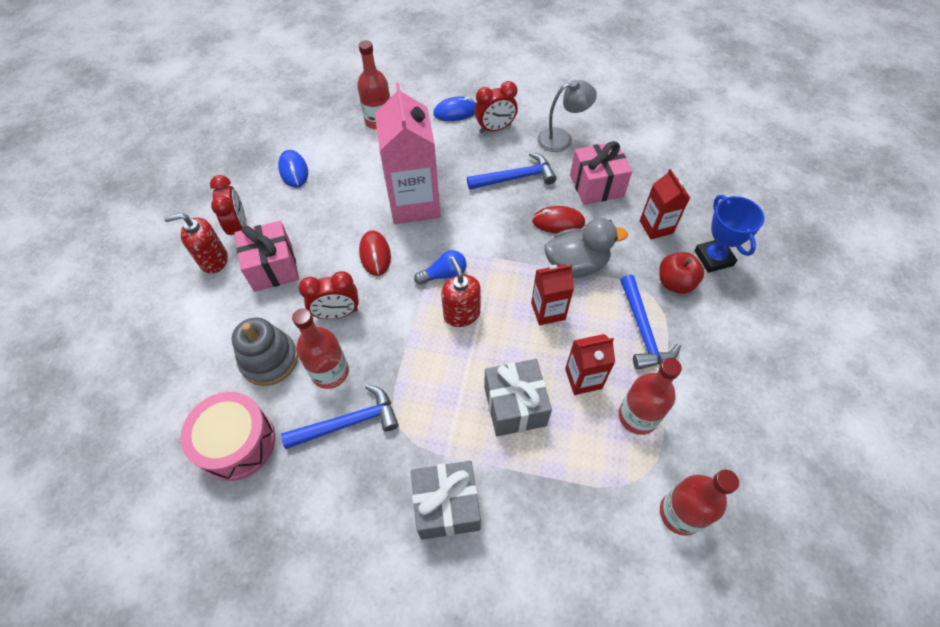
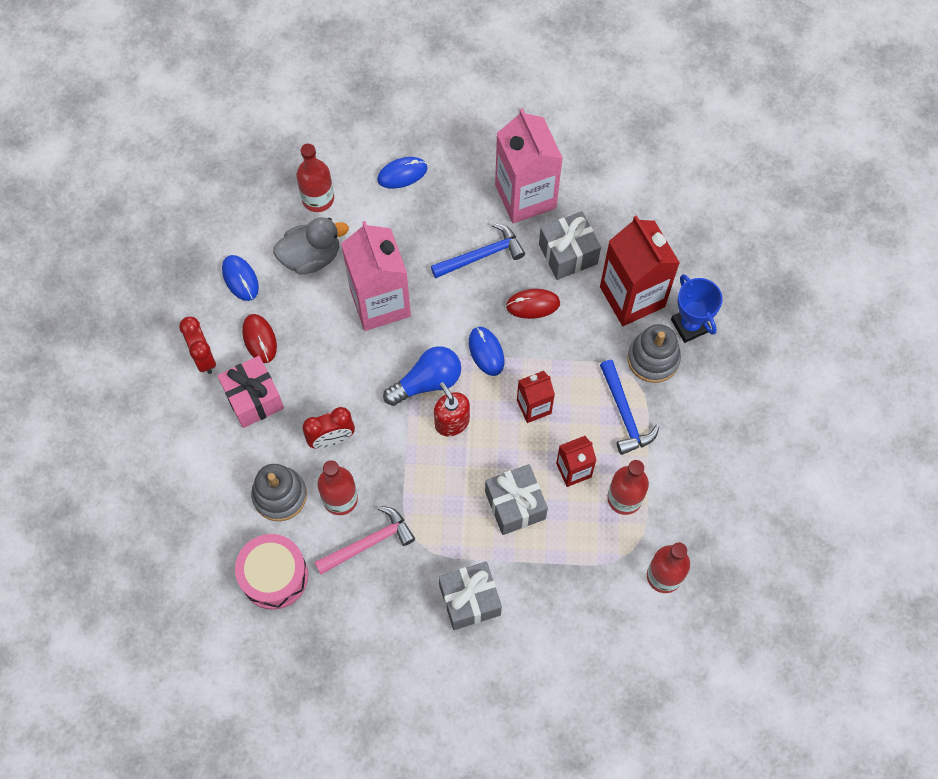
camera: 10 degrees left, 10 degrees up
red soap dispenser [164,213,228,274] -> none
blue hammer [281,384,399,449] -> pink hammer [314,506,415,574]
red mouse [359,230,391,276] -> red mouse moved to [242,314,277,363]
blue light bulb [414,250,466,285] -> blue light bulb [383,346,461,406], size x1.56
red clock [474,81,518,133] -> none
grey lamp [538,80,597,152] -> pink carton [495,108,563,223]
grey duck [544,218,628,278] -> grey duck moved to [273,217,349,274]
pink gift [570,141,632,205] -> grey gift [539,211,601,280]
red carton [640,169,690,239] -> red carton [600,215,680,326], size x1.88
red apple [659,252,704,294] -> grey stacking toy [627,324,681,383]
none -> blue mouse [469,327,504,376]

